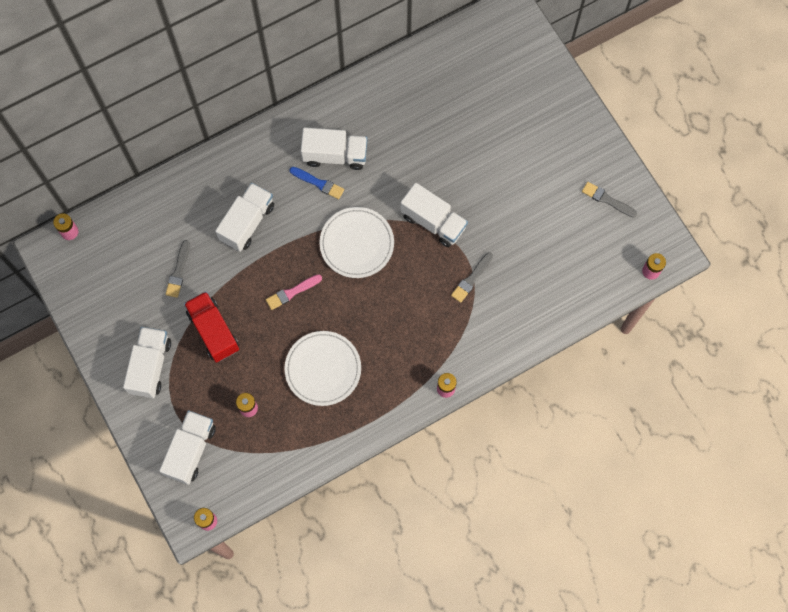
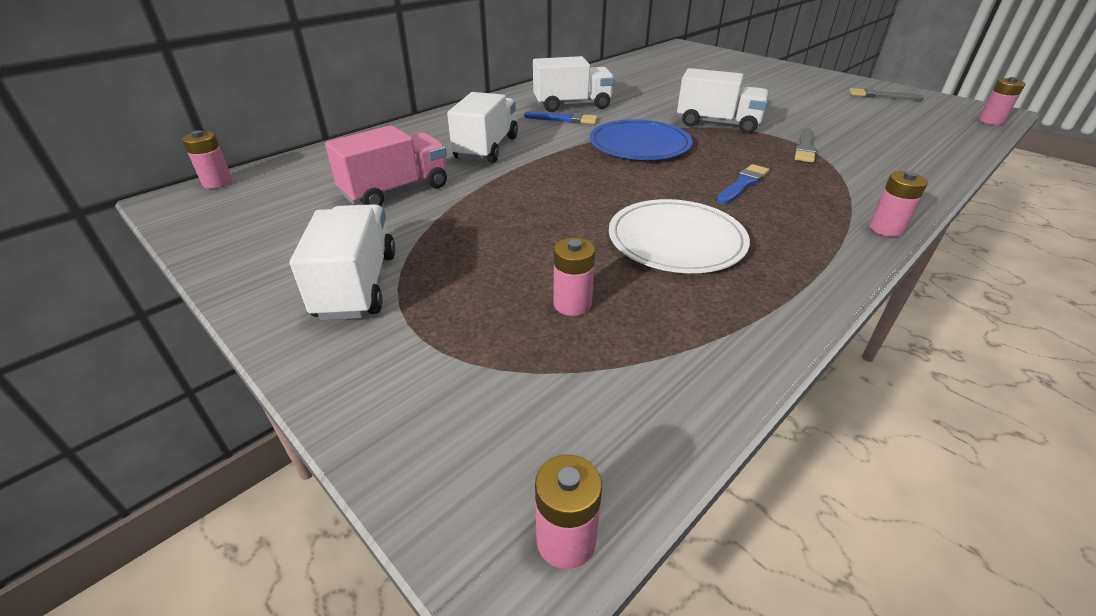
camera: 15 degrees left, 35 degrees down
white truck [159,410,216,485] -> none
grey brush [165,240,190,298] -> pink truck [325,125,447,206]
red truck [184,291,239,363] -> none
pink brush [266,274,322,310] -> none
white plate [319,207,394,278] -> blue plate [590,119,693,160]
none -> blue brush [717,164,769,204]

